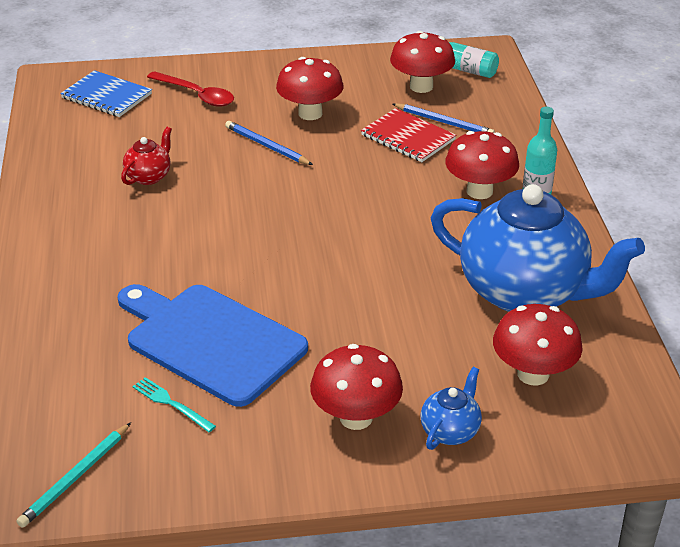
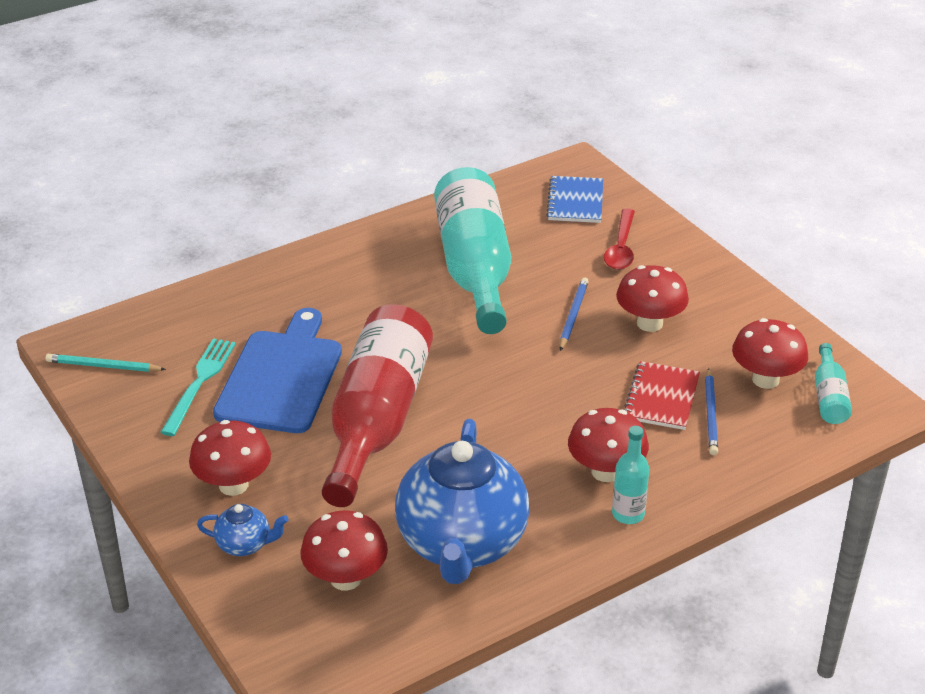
camera: 65 degrees right, 0 degrees up
red teapot [121,127,172,185] -> turquoise bottle [434,167,511,334]
turquoise fork [132,377,216,432] -> turquoise fork [160,338,236,436], size x1.71
none -> red bottle [322,304,433,507]

